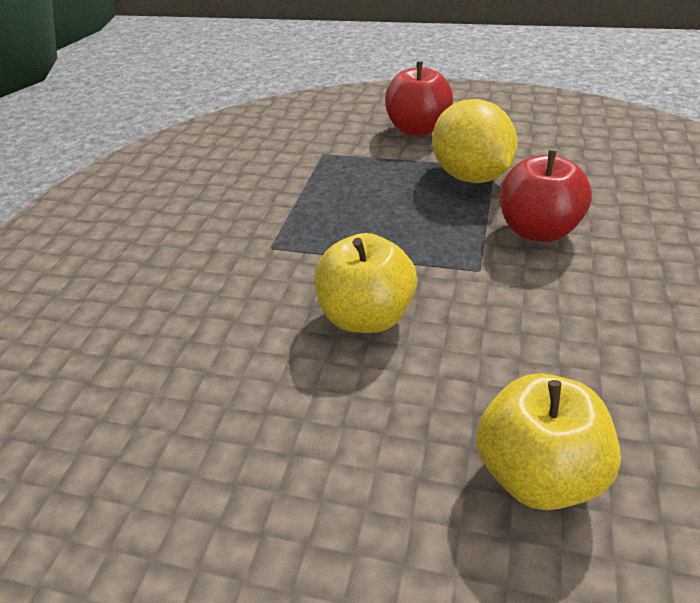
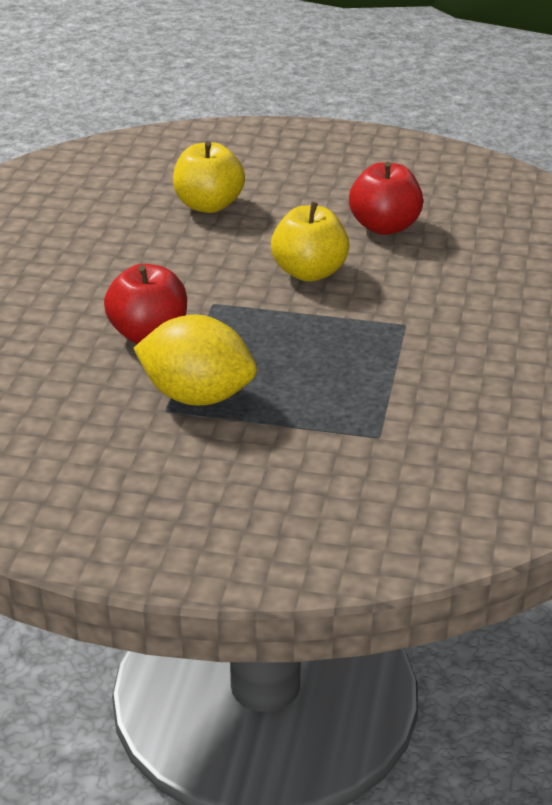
camera: 175 degrees right, 5 degrees down
red apple [385,62,453,136] -> red apple moved to [349,162,423,235]
yellow lemon [432,99,518,183] -> yellow lemon turned 45 degrees counterclockwise [134,315,257,406]

